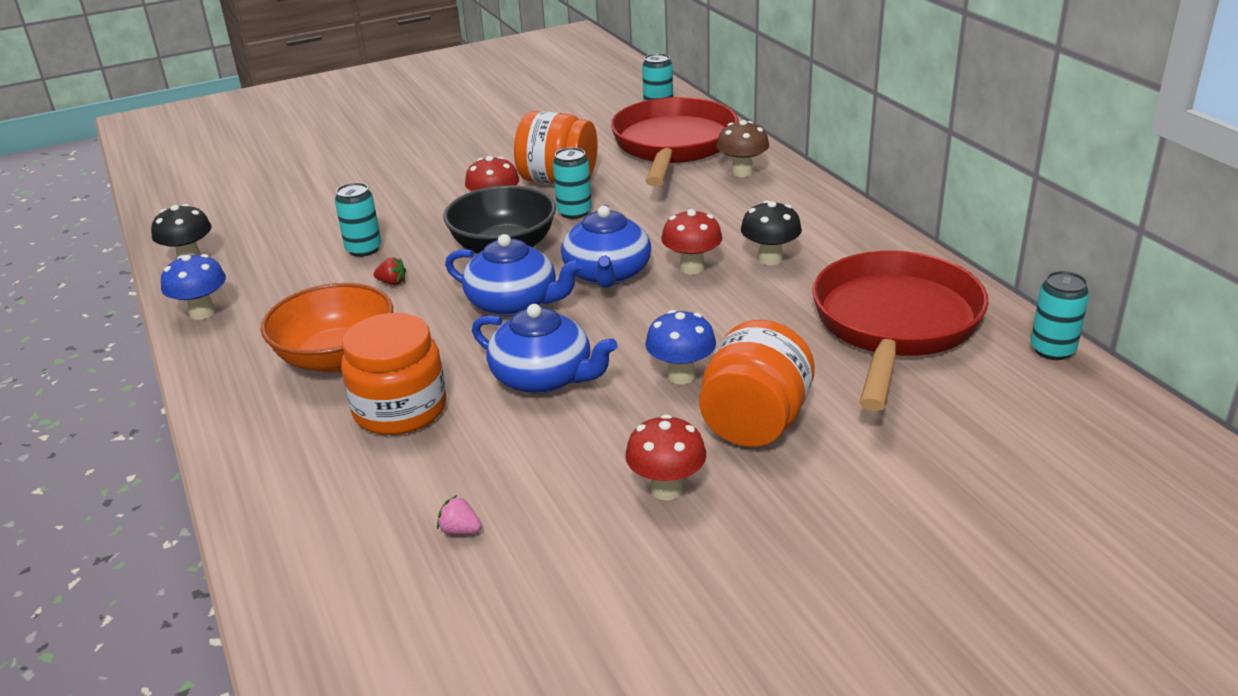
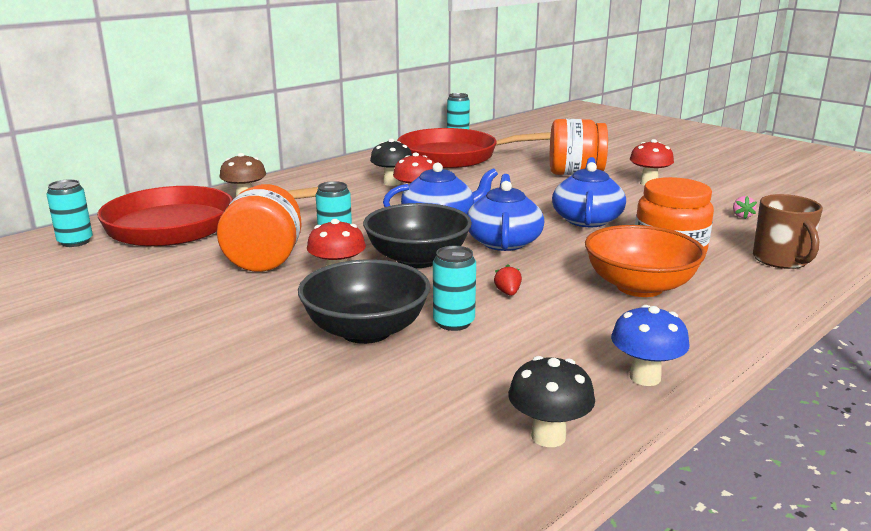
camera: 110 degrees left, 10 degrees down
blue mushroom [645,310,716,384] -> none
none -> black bowl [298,260,430,344]
none -> brown mug [753,194,823,269]

